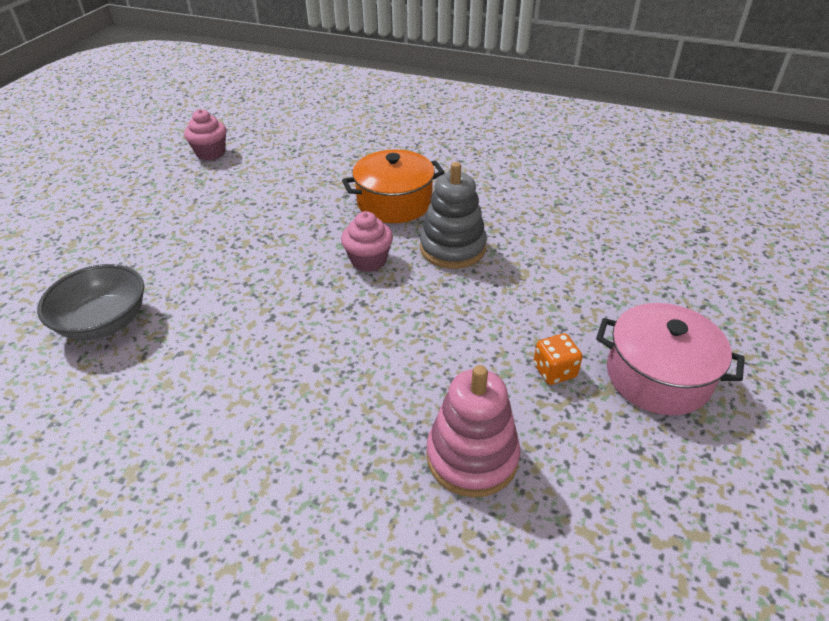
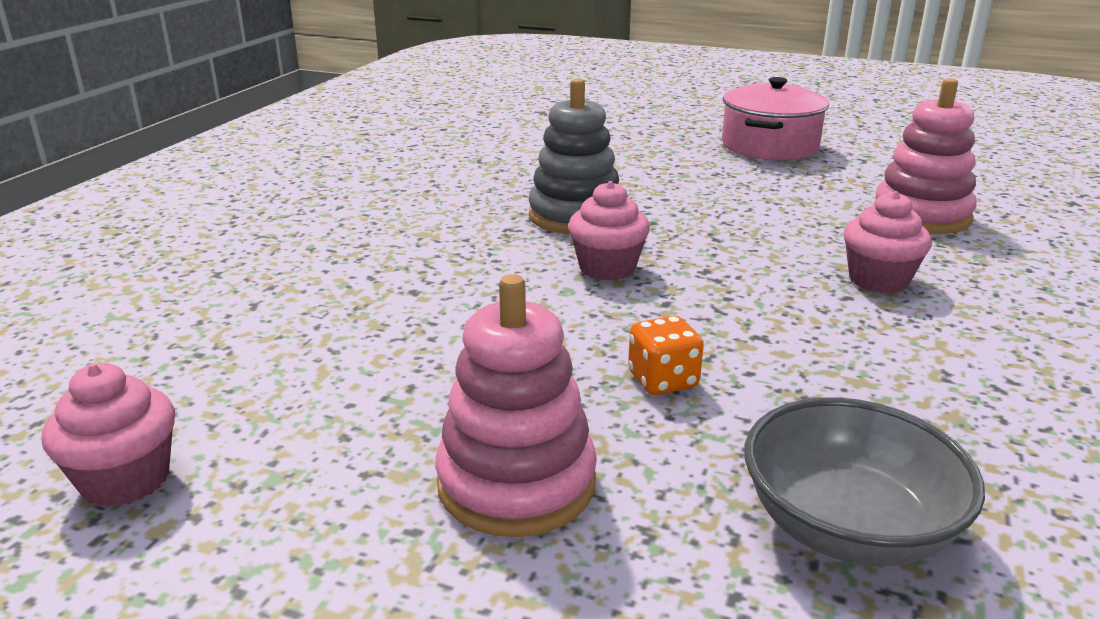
camera: 90 degrees left, 15 degrees down
orange pot [342,150,445,223] -> none
orange dice [533,333,583,385] -> orange dice moved to [628,316,704,395]
none -> pink stacking toy [435,274,597,537]
none -> pink cupcake [843,191,932,293]

